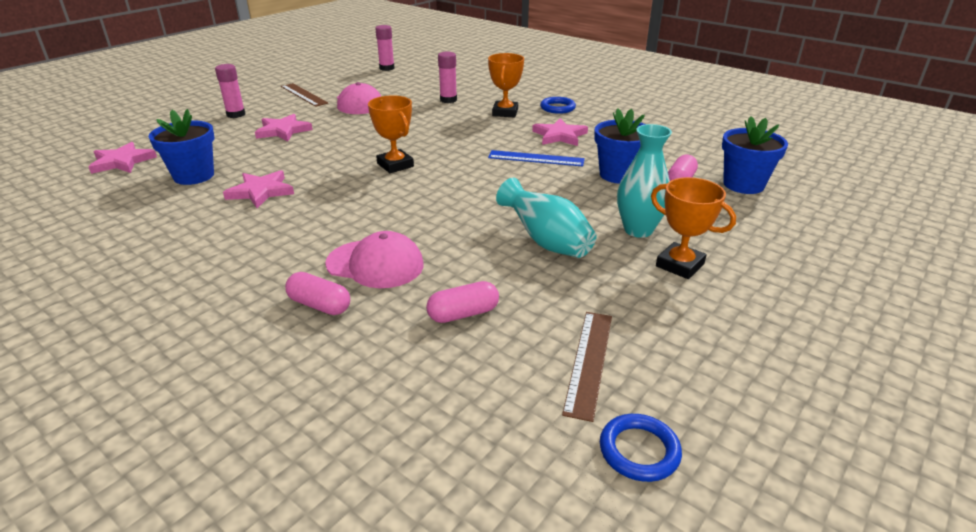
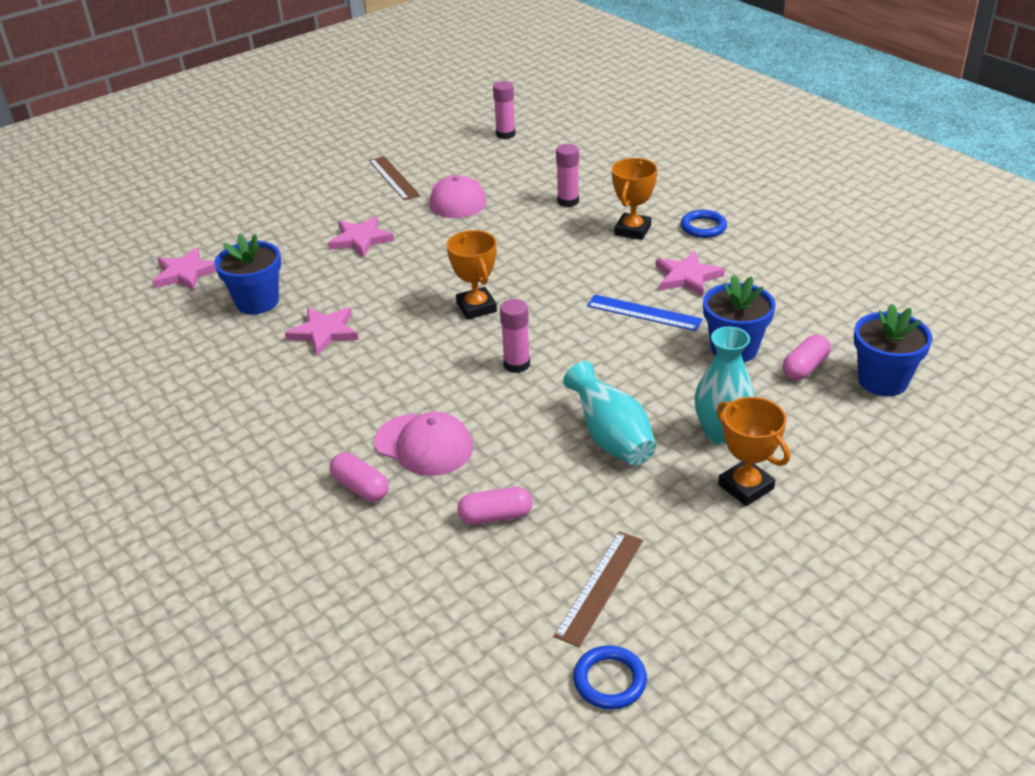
camera: 15 degrees right, 5 degrees up
pink glue stick [215,64,246,118] -> pink glue stick moved to [500,299,530,373]

